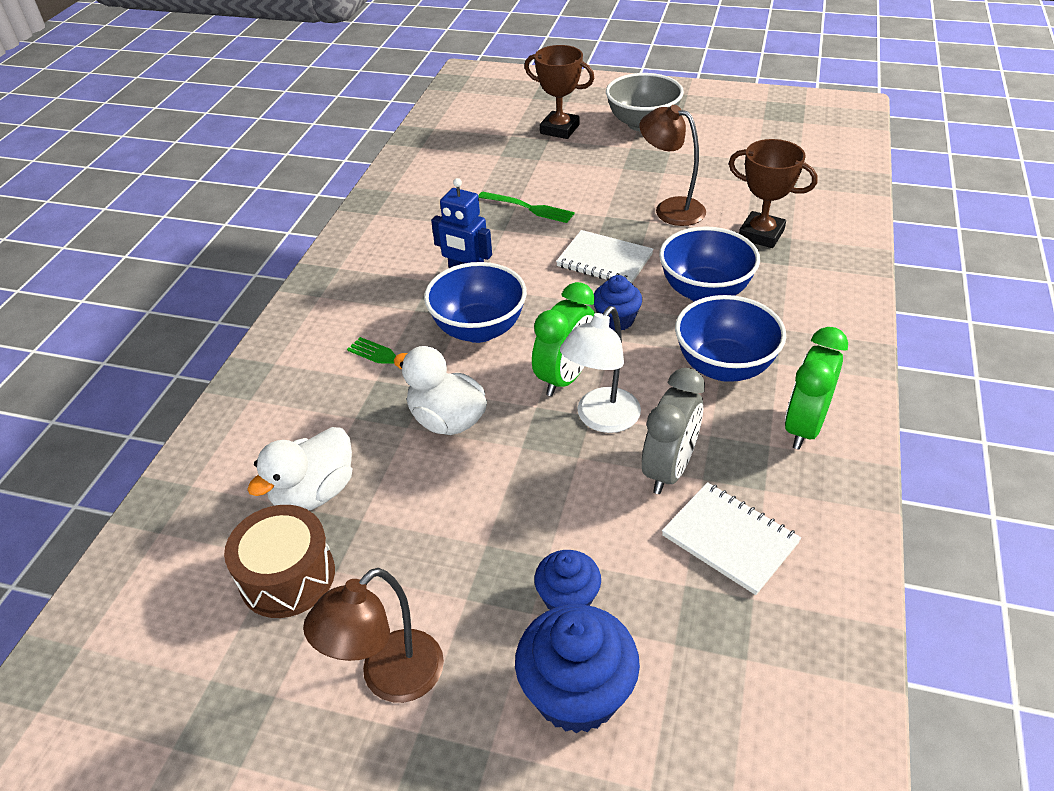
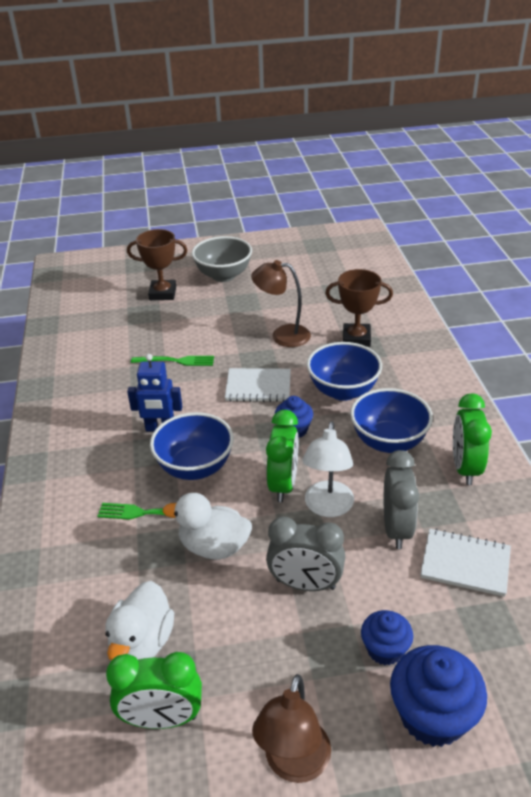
camera: 25 degrees left, 5 degrees down
brown drum [224,505,335,618] -> green clock [106,652,202,729]
none -> grey clock [266,516,345,591]

